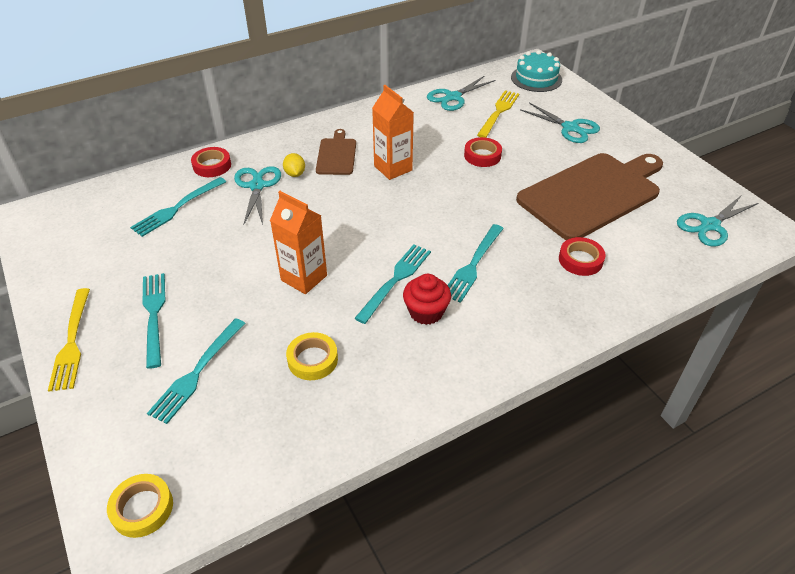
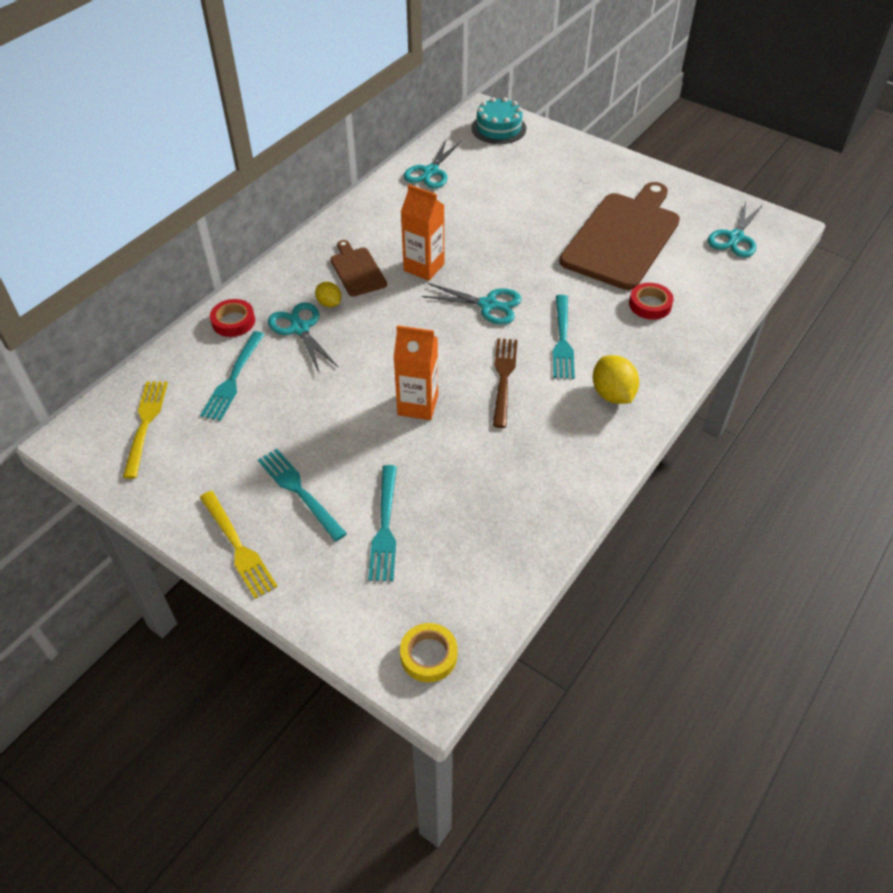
camera: 25 degrees left, 5 degrees up
yellow tape [286,332,338,380] -> none
turquoise fork [354,244,431,324] -> brown fork [493,338,517,428]
red cupcake [403,274,451,325] -> none
red tape [464,137,502,167] -> none
yellow fork [477,90,519,138] -> yellow fork moved to [123,381,168,479]
turquoise scissors [520,102,600,143] -> turquoise scissors moved to [422,283,522,325]
none -> yellow lemon [593,355,639,404]

